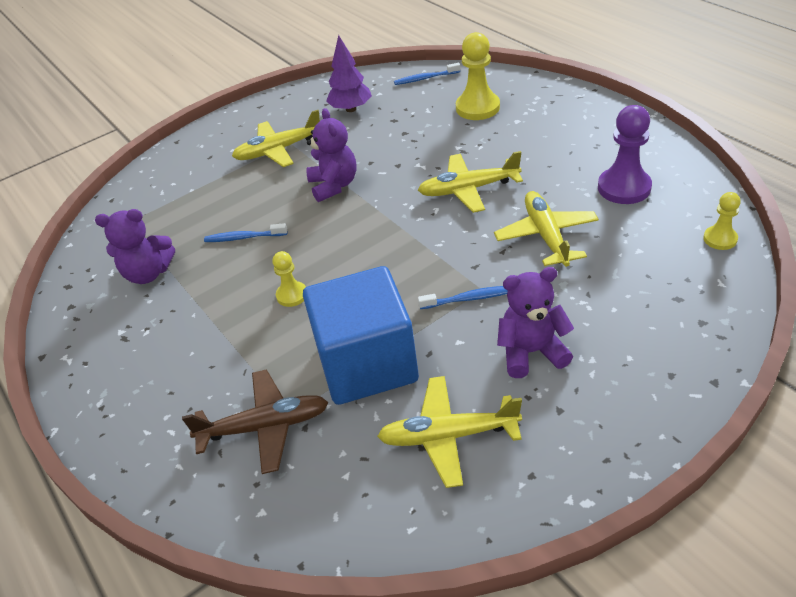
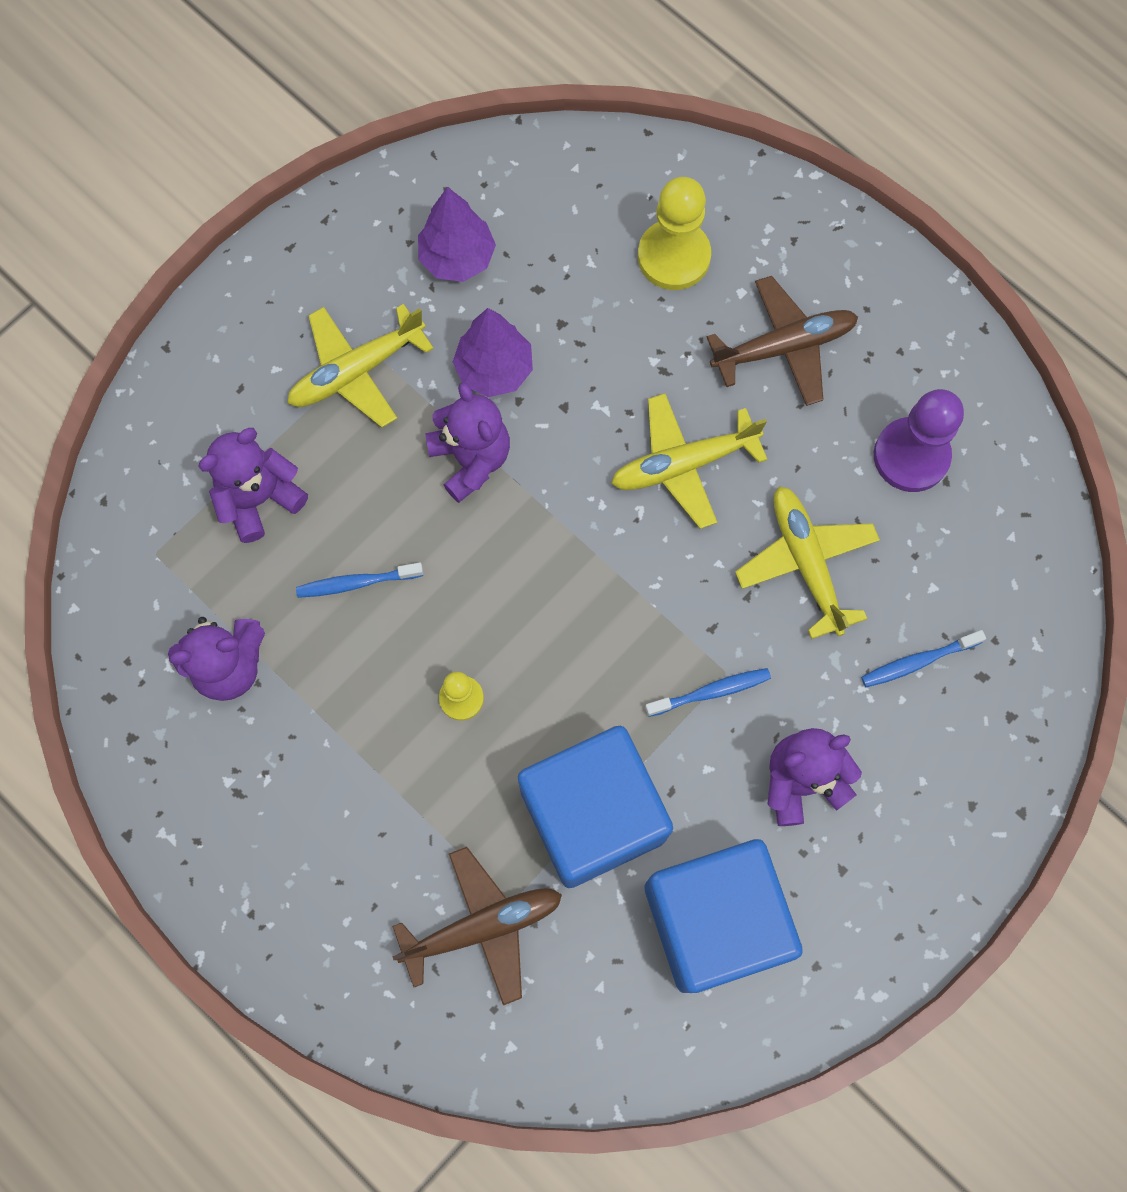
camera: 15 degrees left, 30 degrees up
yellow plane [377,376,522,488] -> blue cube [644,839,803,993]
blue toothbrush [394,63,460,85] -> blue toothbrush moved to [861,630,986,687]
yellow pawn [703,192,741,250] -> none
none -> purple teddy bear [199,428,308,543]
none -> purple tree [453,308,533,397]
none -> brown plane [707,276,858,406]

